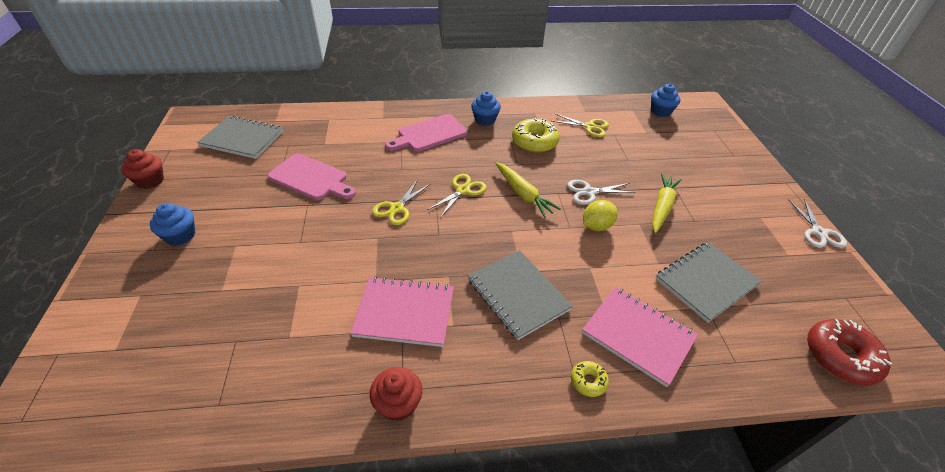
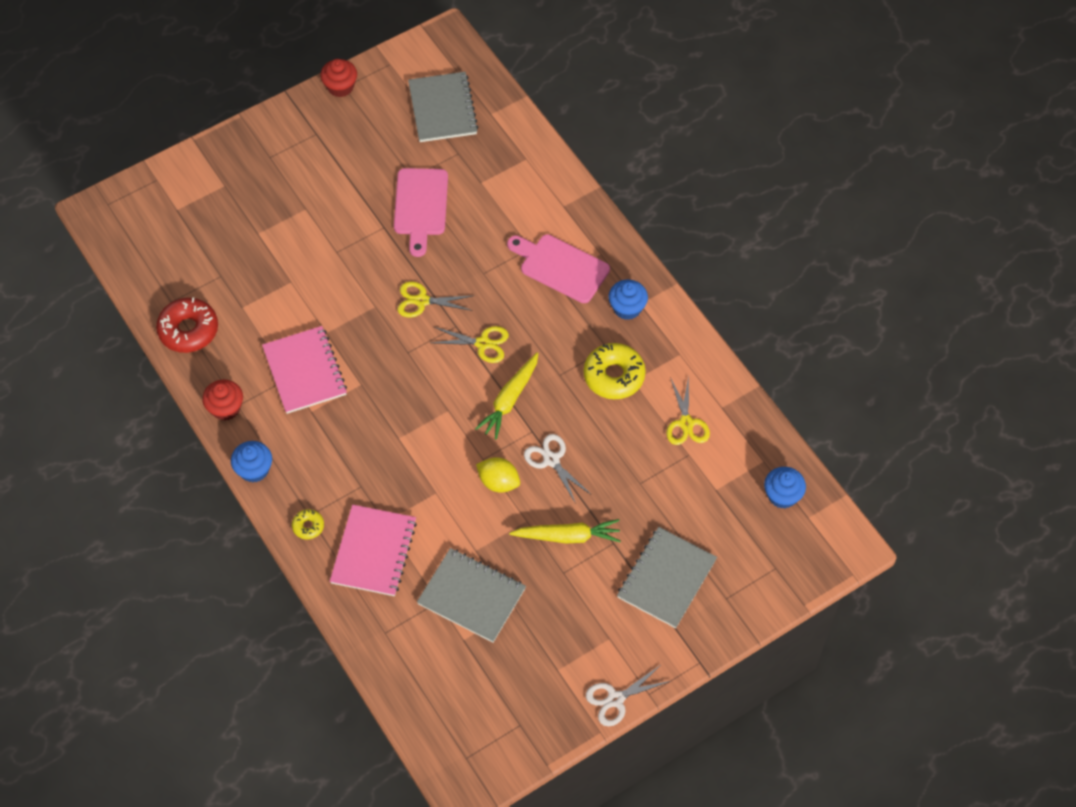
camera: 65 degrees right, 15 degrees up
blue cupcake [150,203,195,246] -> blue cupcake moved to [231,441,272,483]
grey notebook [468,250,573,340] -> grey notebook moved to [617,527,717,628]
red donut [807,319,892,386] -> red donut moved to [156,298,218,353]

